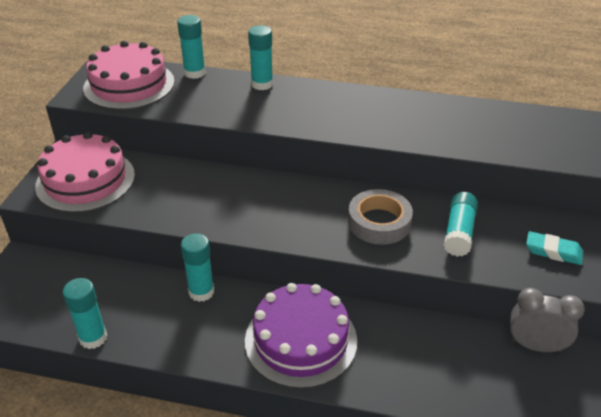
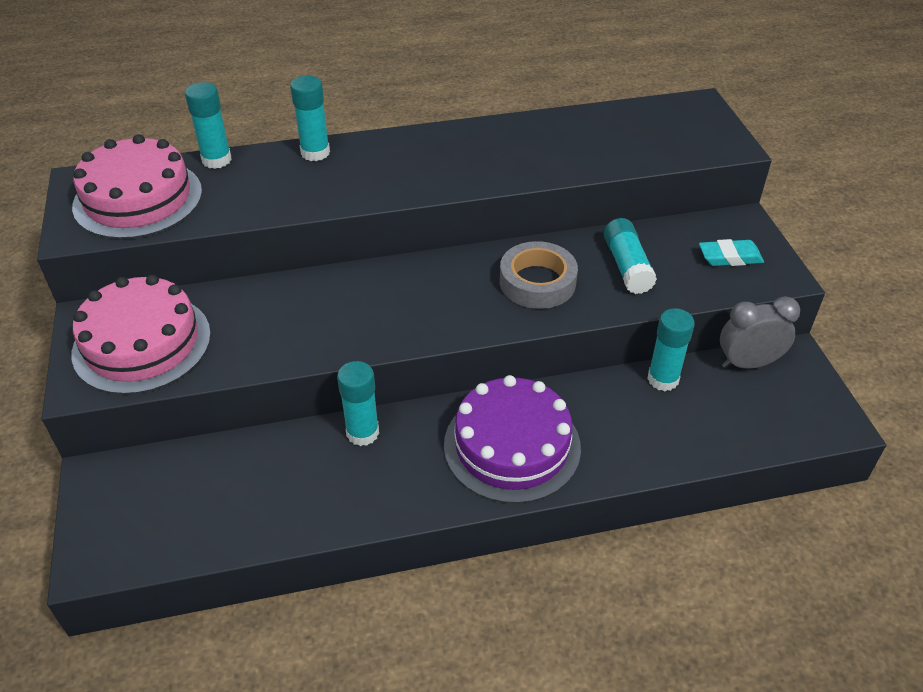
camera: 25 degrees left, 5 degrees up
turquoise glue stick [63,278,107,349] -> turquoise glue stick moved to [647,308,695,391]

